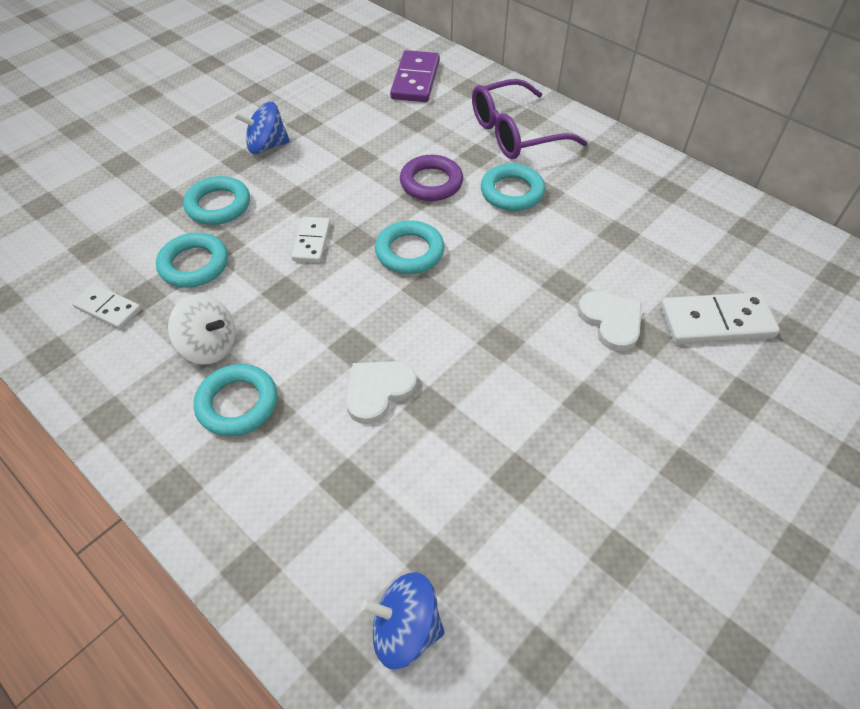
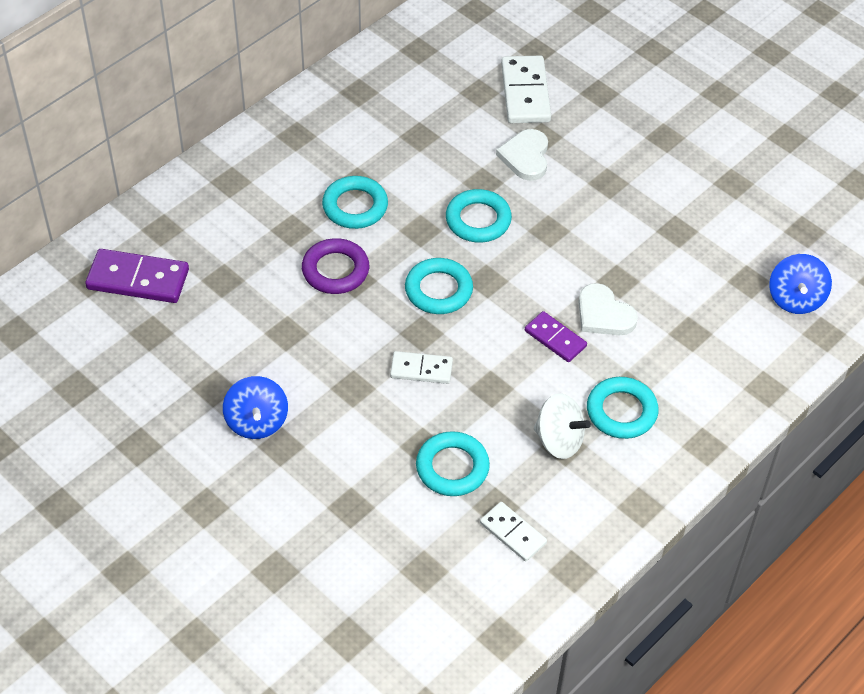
camera: 90 degrees left, 0 degrees up
white domino [72,284,141,329] -> white domino turned 75 degrees counterclockwise [480,502,547,562]
white spinning top [168,294,236,365] -> white spinning top turned 90 degrees clockwise [534,394,591,459]
turquoise ring [183,176,250,225] -> turquoise ring moved to [446,189,512,243]
purple glasses [472,79,588,159] -> none
white heart [578,291,642,352] -> white heart turned 60 degrees counterclockwise [496,129,548,181]
none -> purple domino [525,311,587,362]

